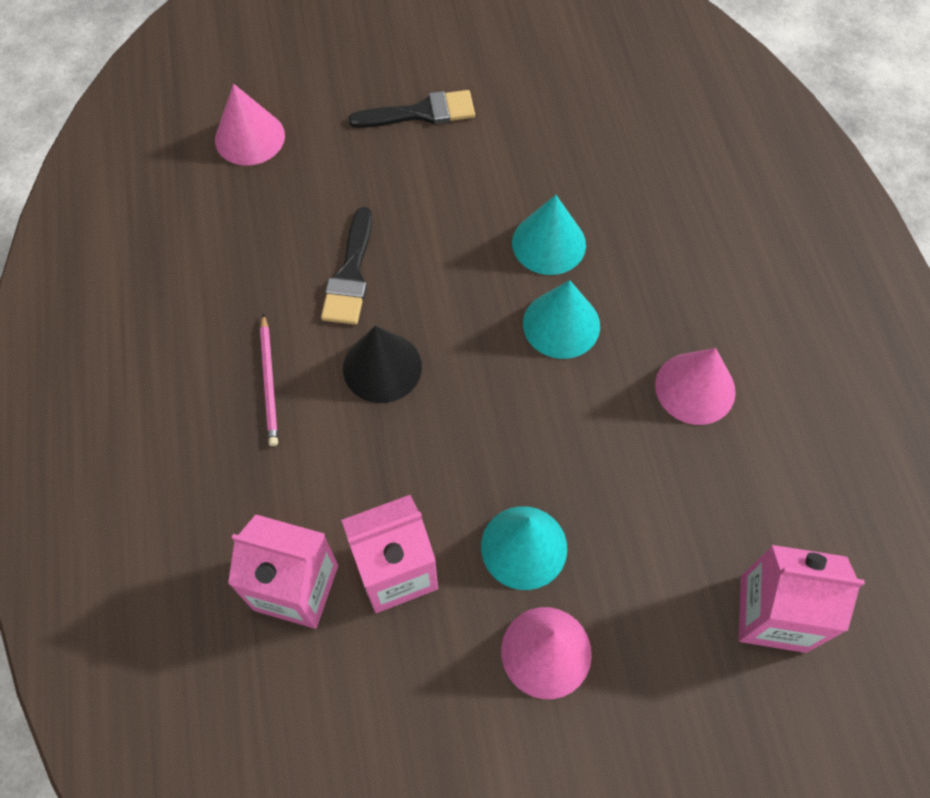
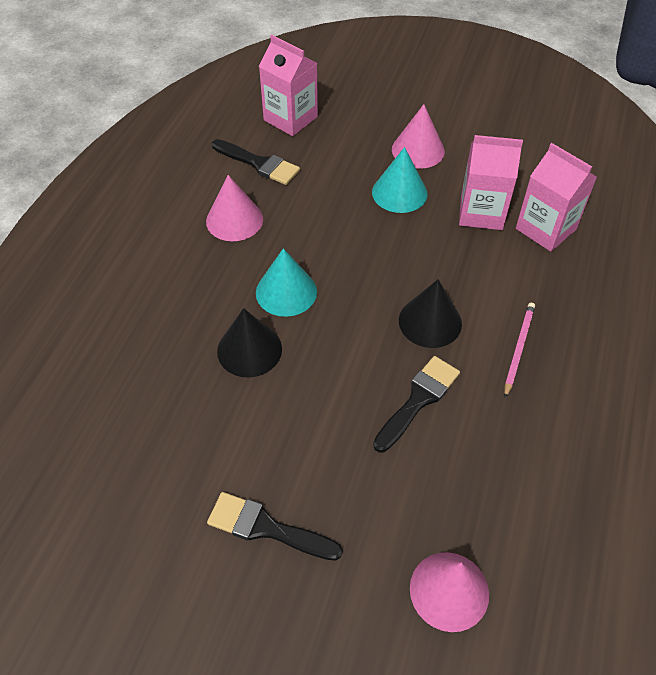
camera: 150 degrees left, 10 degrees down
turquoise cone [512,195,586,275] -> black cone [217,308,282,378]
none -> black brush [212,139,300,185]

